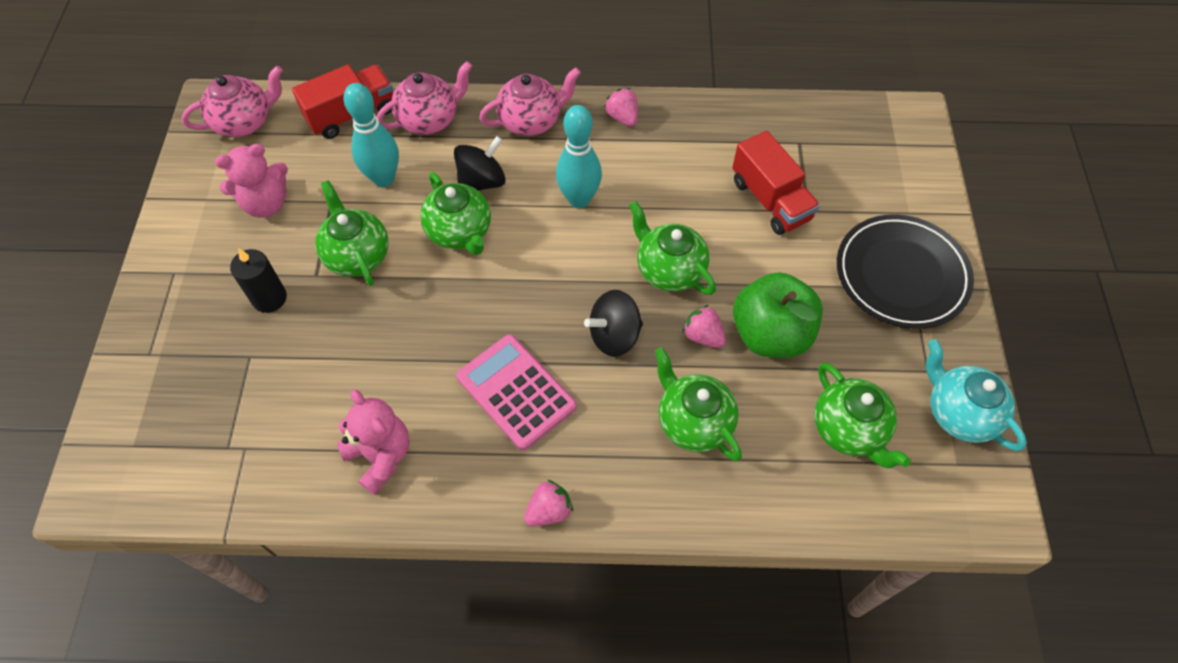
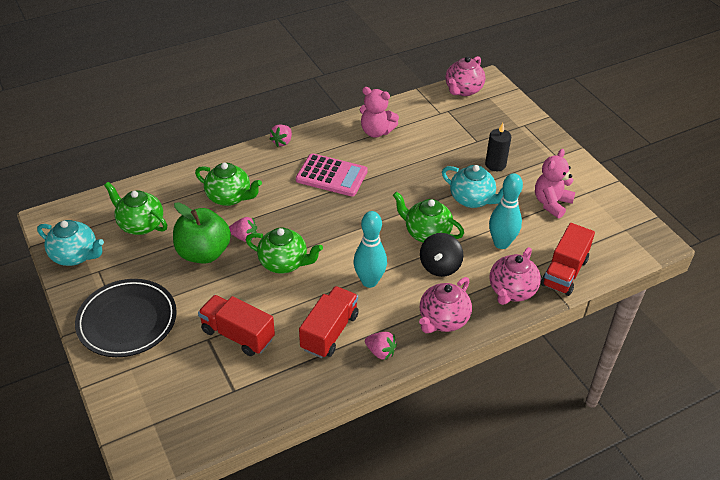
camera: 150 degrees right, 15 degrees down
pink teapot [181,66,283,137] -> pink teapot moved to [445,56,486,96]
green teapot [315,180,388,286] -> turquoise teapot [442,165,503,208]
black spinning top [584,290,643,357] -> none
none -> red truck [299,286,359,358]

